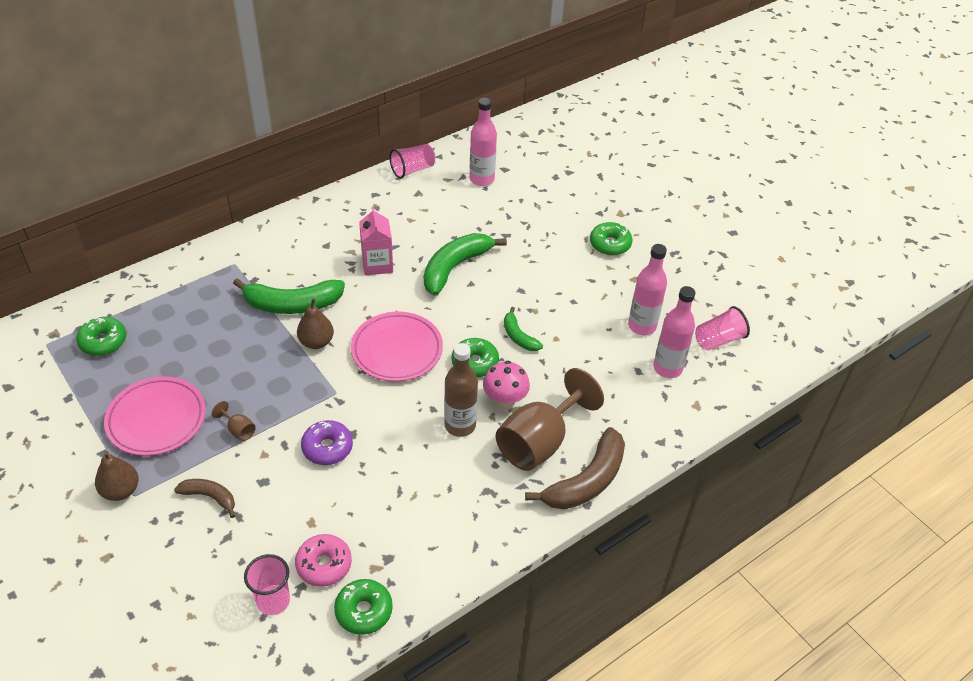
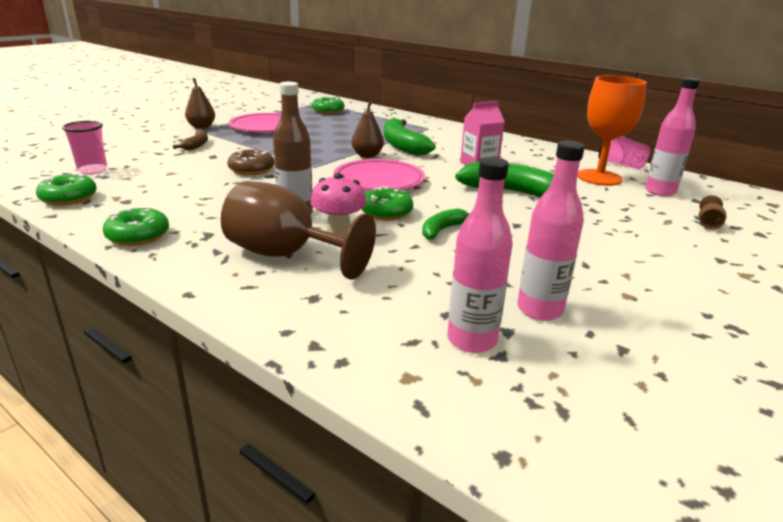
camera: 75 degrees right, 20 degrees down
brown goblet [212,401,256,441] -> brown goblet moved to [698,195,726,230]
pink donut [295,534,352,587] -> none
purple donut [301,420,353,465] -> brown donut [227,149,274,175]
brown banana [525,427,625,509] -> none
green donut [590,222,632,255] -> green donut moved to [103,208,169,246]
pink cup [695,306,750,350] -> none
none -> orange goblet [577,76,647,186]

